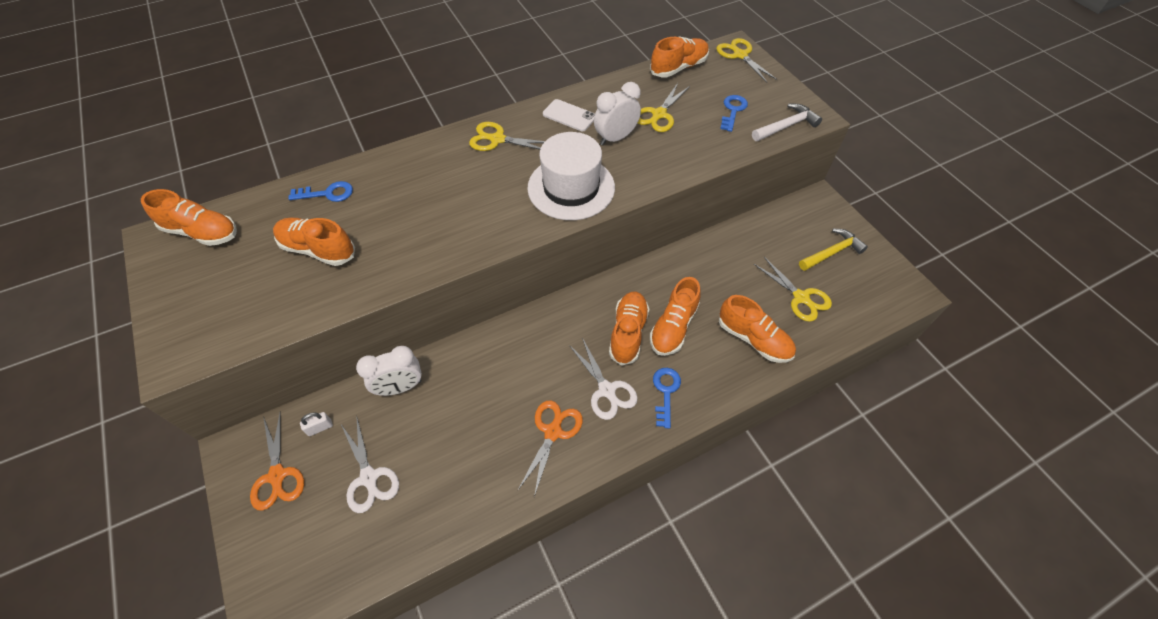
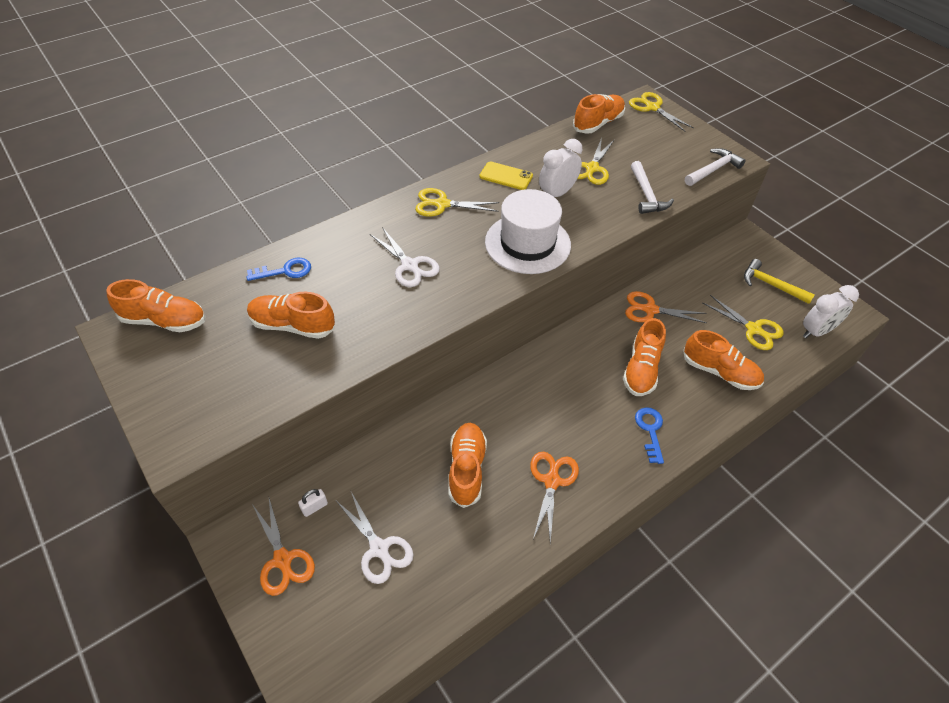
camera: 10 degrees left, 5 degrees down
white clock [356,346,422,396] -> white clock moved to [803,285,859,338]
white phone [543,99,595,131] -> yellow phone [480,162,533,190]
white scissors [569,338,638,420] -> white scissors moved to [370,227,440,287]
orange shoe [609,292,649,366] -> orange shoe moved to [448,423,487,508]
blue key [720,95,748,132] -> none
yellow hammer [799,229,868,271] -> yellow hammer turned 105 degrees counterclockwise [744,259,815,304]
none -> orange scissors [625,291,707,323]
none -> white hammer [631,161,674,214]

